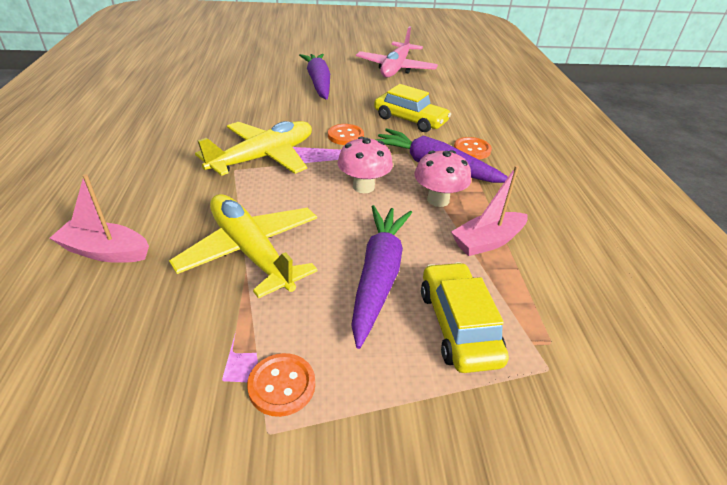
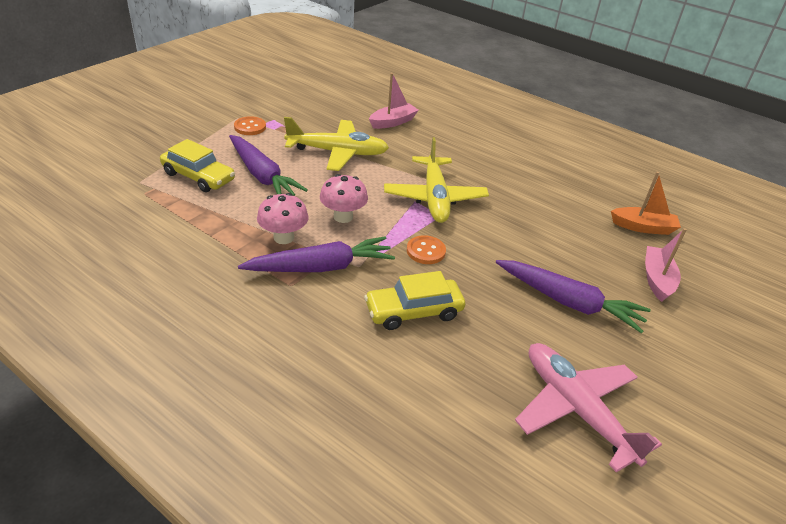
camera: 130 degrees right, 0 degrees up
pink boat [451,165,528,256] -> pink boat moved to [645,228,687,302]
orange button [454,137,492,159] -> none
none -> orange boat [611,172,681,235]

